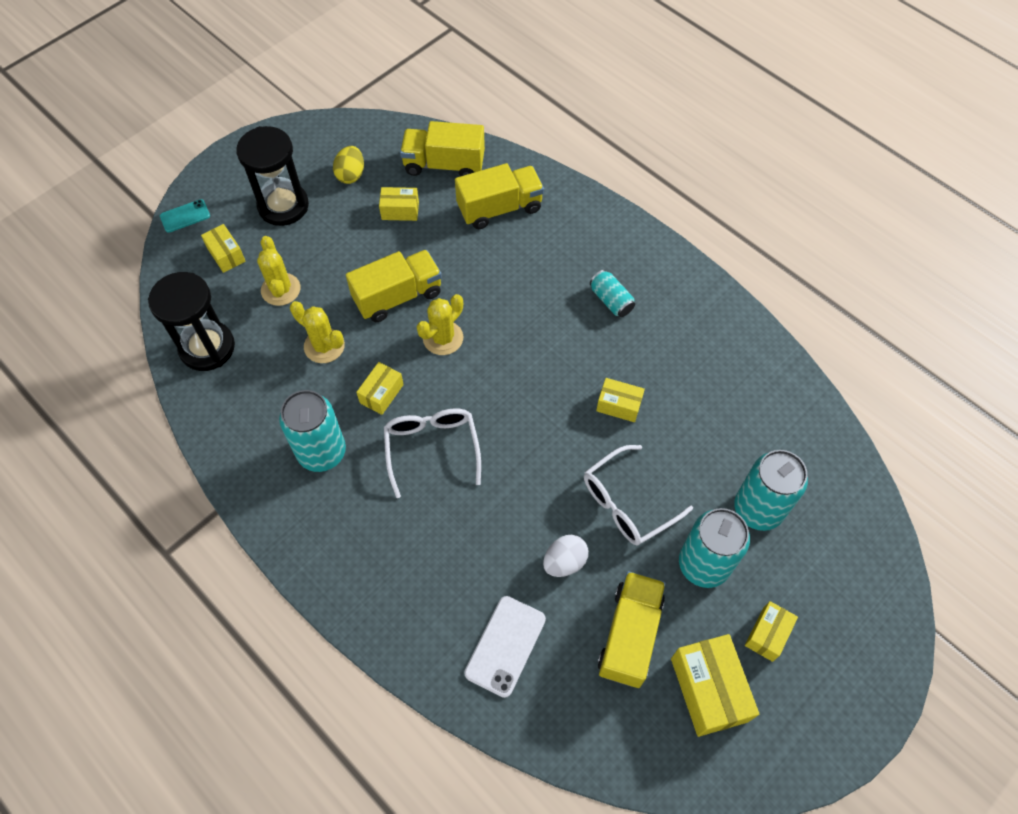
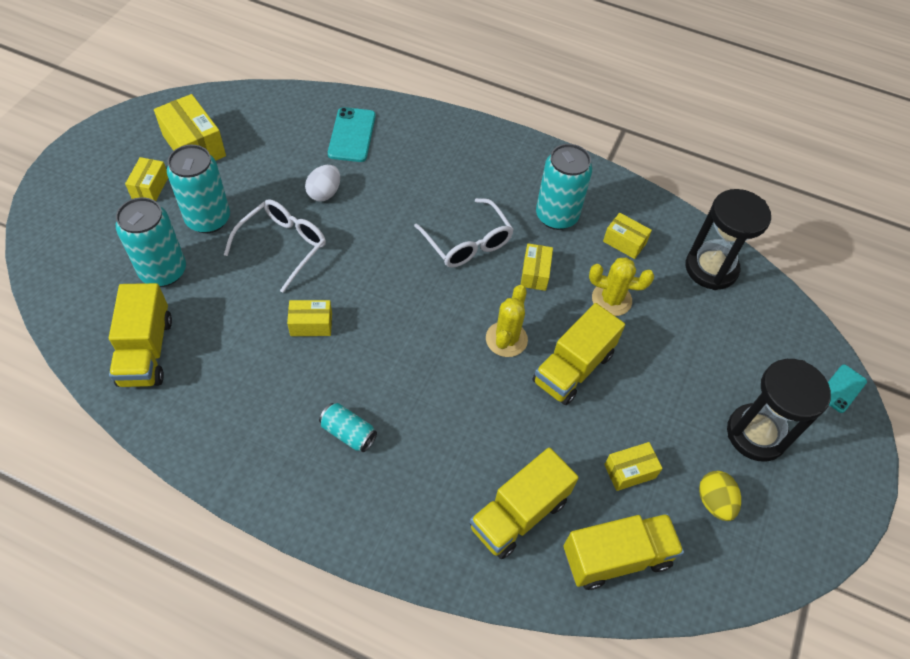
camera: 155 degrees right, 5 degrees down
yellow box [201,224,246,273] -> yellow box moved to [603,213,652,259]
yellow cactus [257,236,300,306] -> none
white phone [464,596,546,698] -> turquoise phone [328,107,376,162]
yellow truck [598,571,666,688] -> yellow truck moved to [109,283,172,387]

